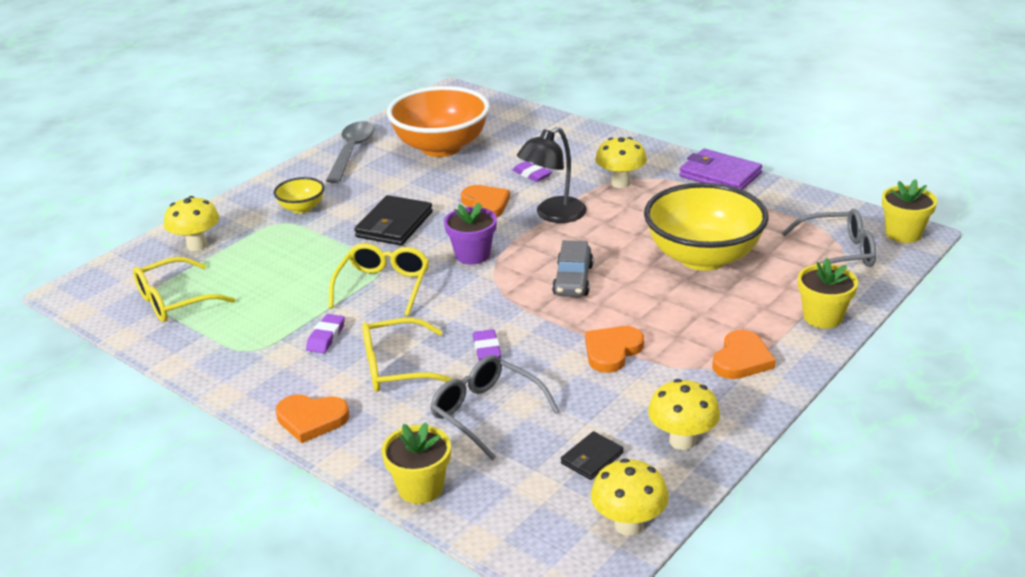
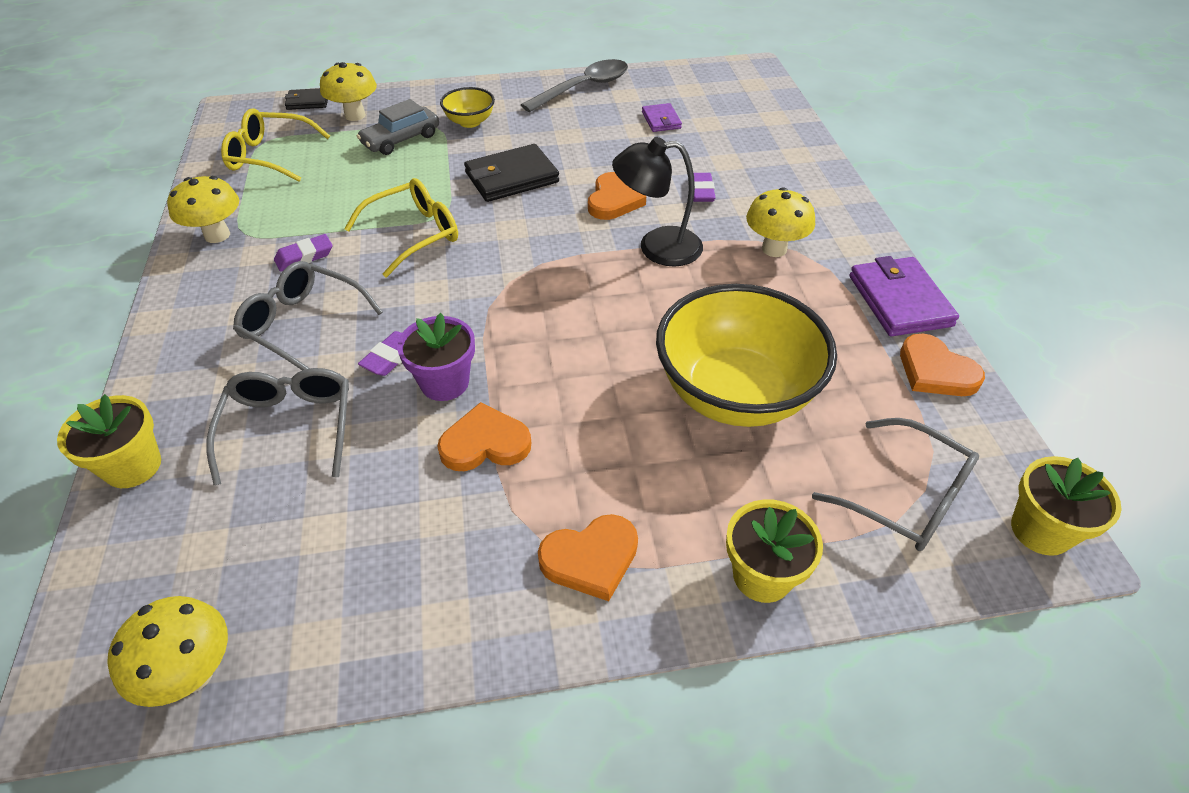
camera: 40 degrees right, 15 degrees up
orange heart [276,394,350,443] -> orange heart moved to [900,333,985,396]
yellow glasses [362,318,453,392] -> grey glasses [233,261,383,370]
orange bowl [387,86,490,157] -> purple wallet [642,103,682,132]
purple flower pot [444,203,497,264] -> purple flower pot moved to [397,313,475,401]
grey car [552,240,593,297] -> grey car moved to [357,99,439,155]
black wallet [561,431,624,480] -> black wallet moved to [285,88,328,110]
yellow mushroom [648,379,720,450] -> yellow mushroom moved to [167,176,239,243]

